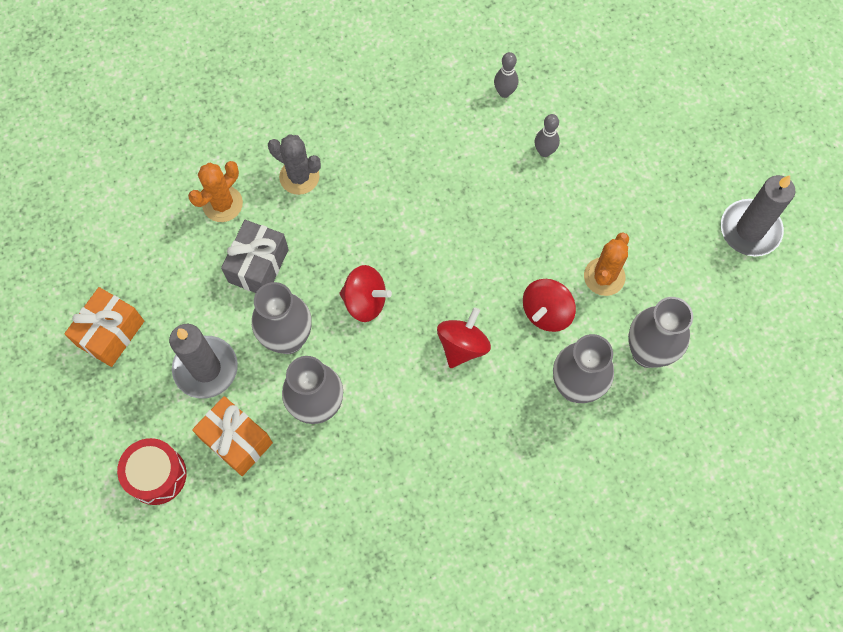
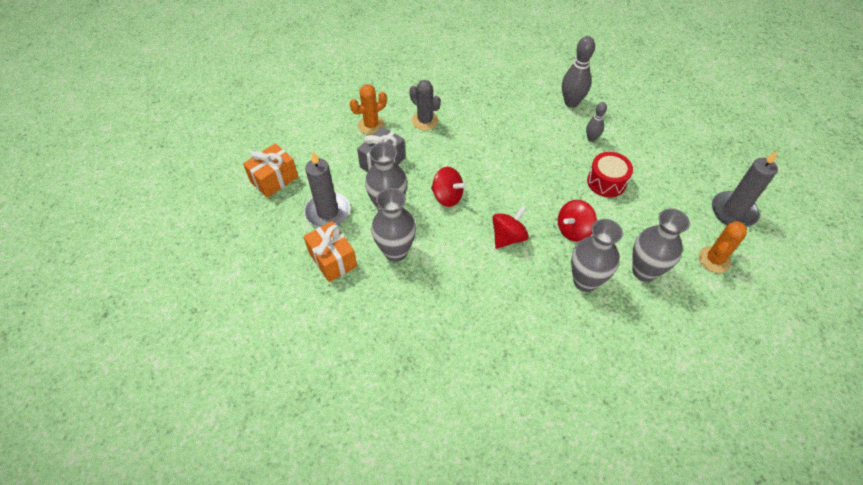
camera: 15 degrees right, 15 degrees down
red drum [117,438,187,505] -> red drum moved to [587,152,633,197]
grey bowling pin [494,52,518,98] -> grey bowling pin [562,36,595,108], size x1.72
orange cactus [584,232,629,296] -> orange cactus moved to [699,221,747,273]

